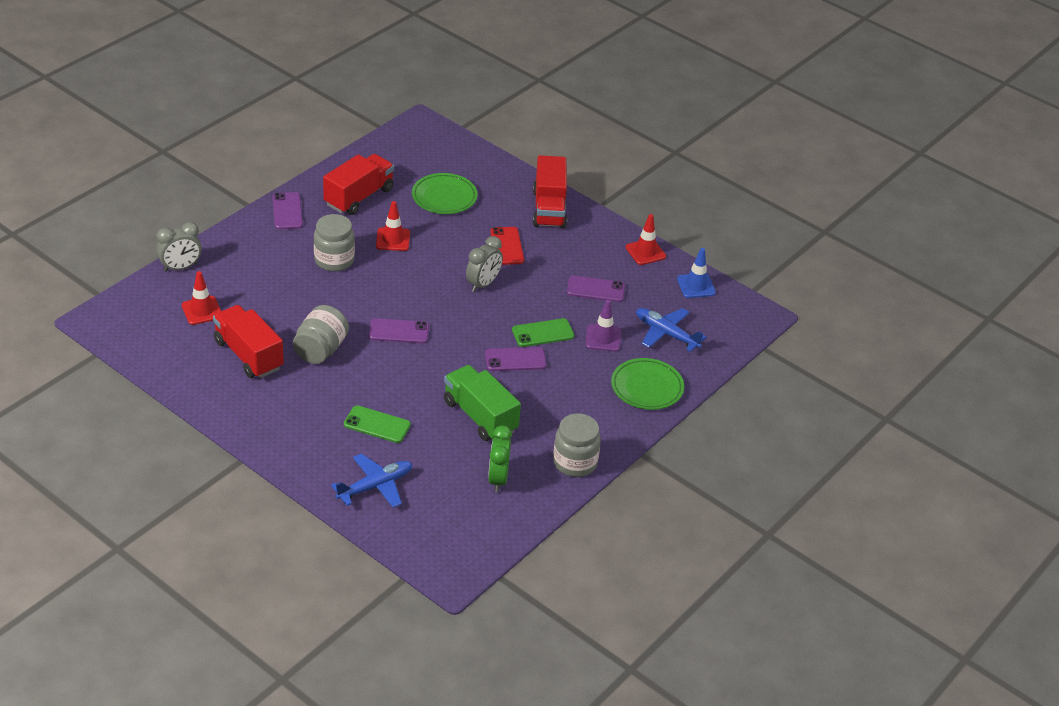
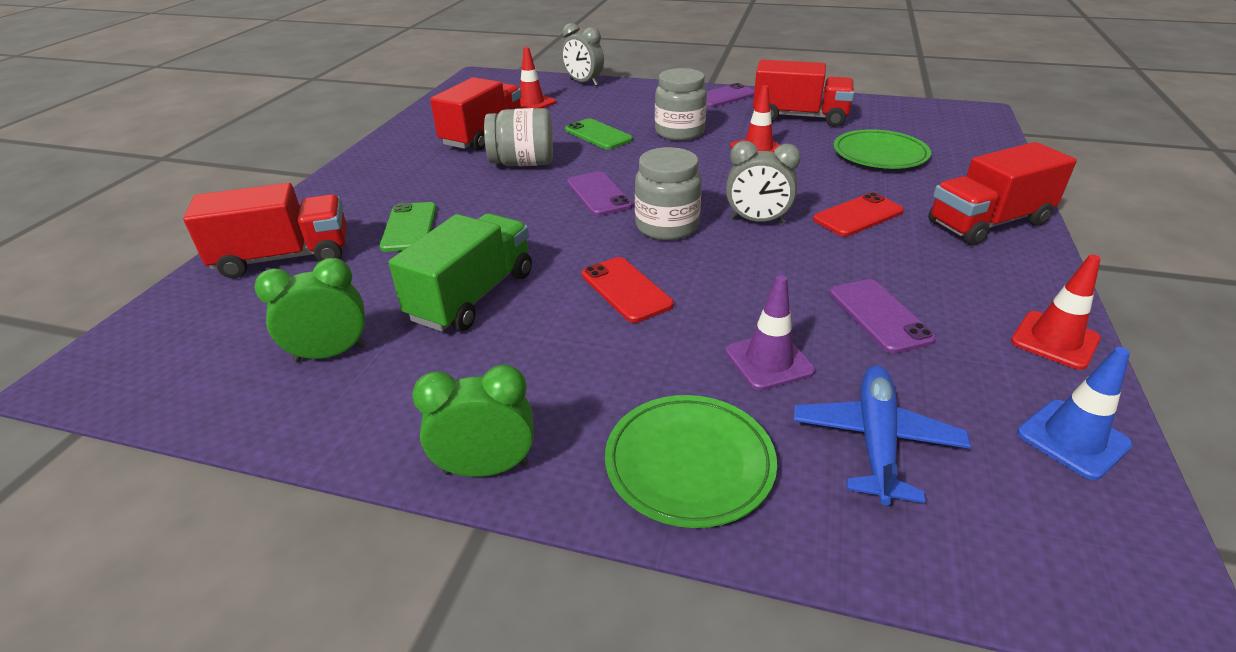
camera: 70 degrees right, 5 degrees down
blue plane [331,454,412,508] -> red truck [183,183,347,278]
purple phone [485,347,547,371] -> red phone [582,257,674,323]
green phone [512,318,574,347] -> green phone moved to [565,118,633,150]
grey jar [553,413,601,477] -> grey jar moved to [635,147,702,240]
none -> green clock [412,364,534,477]

